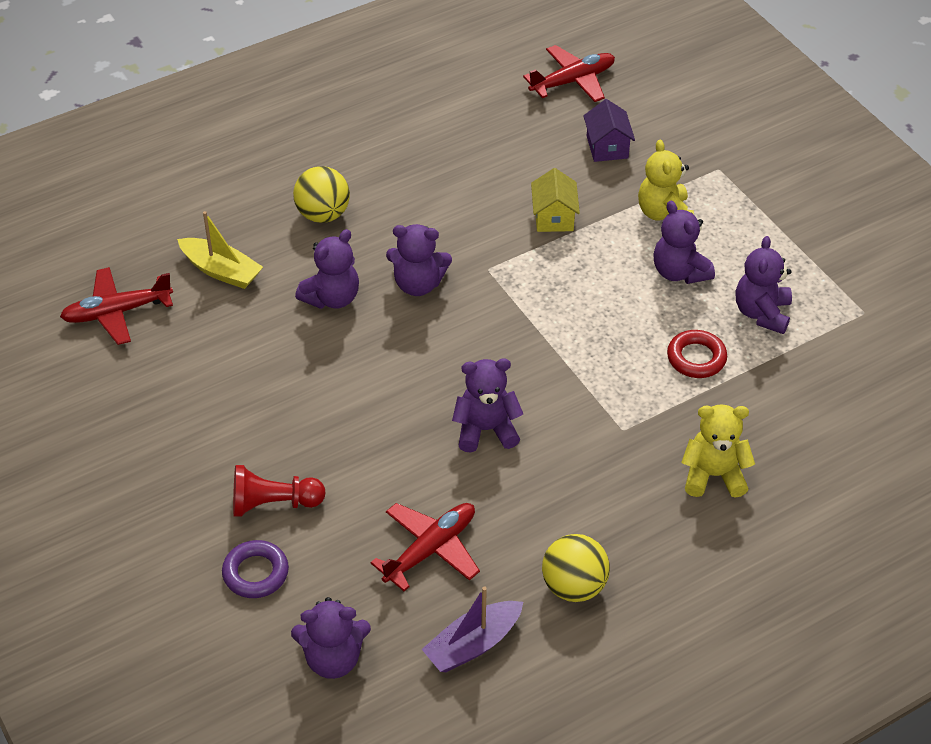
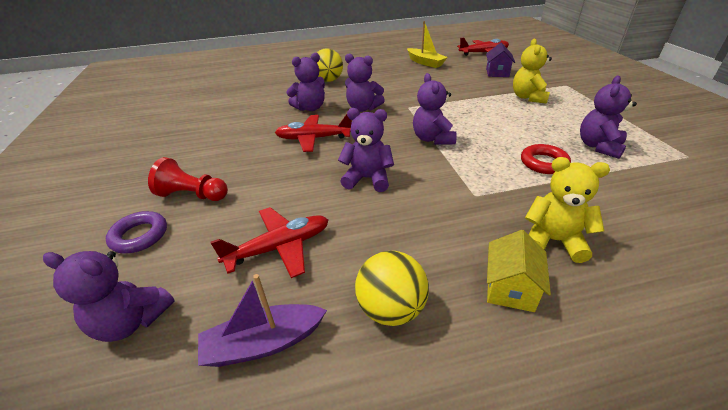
camera: 20 degrees right, 10 degrees down
red plane [60,267,173,345] -> red plane moved to [275,114,352,152]
yellow boat [177,211,263,289] -> yellow boat moved to [407,21,448,68]
yellow house [531,168,580,232] -> yellow house moved to [487,230,551,312]
purple teddy bear [653,201,715,284] -> purple teddy bear moved to [413,73,457,145]

